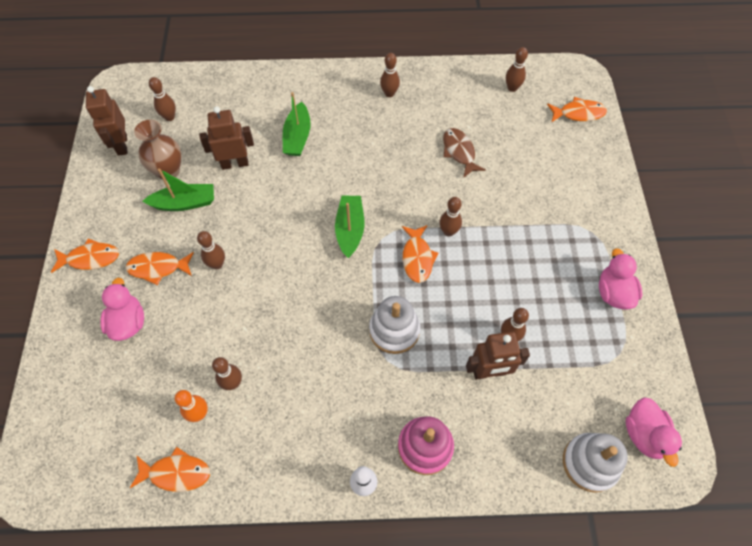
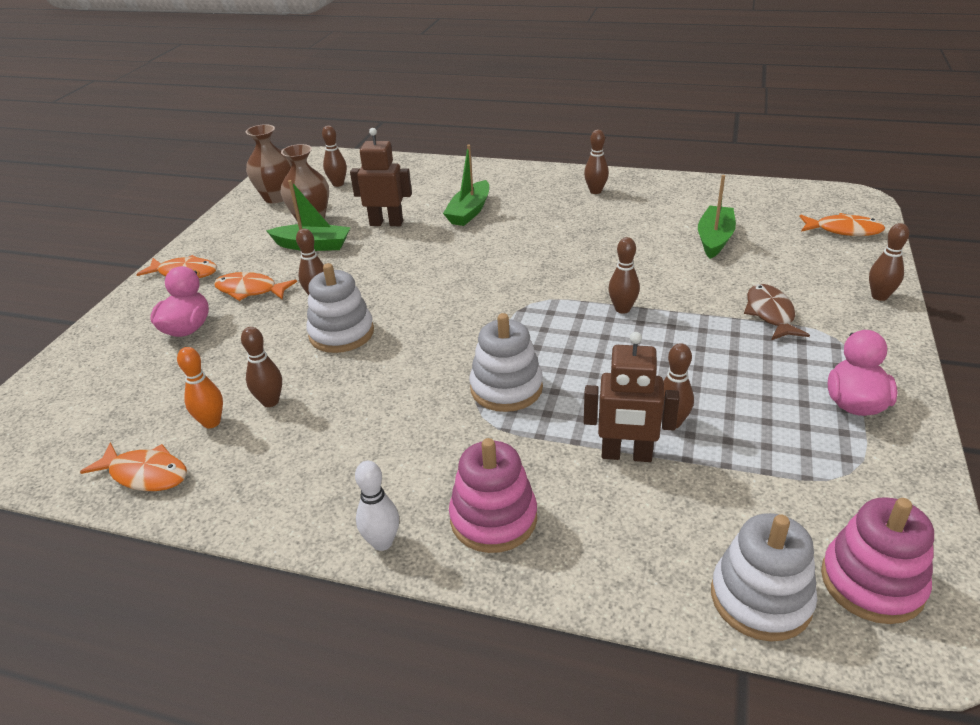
camera: 20 degrees right, 25 degrees down
brown robot [86,86,127,156] -> brown vase [246,124,292,203]
green boat [335,196,364,258] -> green boat moved to [698,175,736,259]
orange fish [402,225,439,283] -> none
brown fish [443,128,486,178] -> brown fish moved to [744,284,810,340]
brown bowling pin [506,47,528,92] -> brown bowling pin moved to [869,223,909,301]
pink duck [626,397,682,467] -> pink stacking toy [821,497,934,624]
none -> white stacking toy [306,263,374,353]

